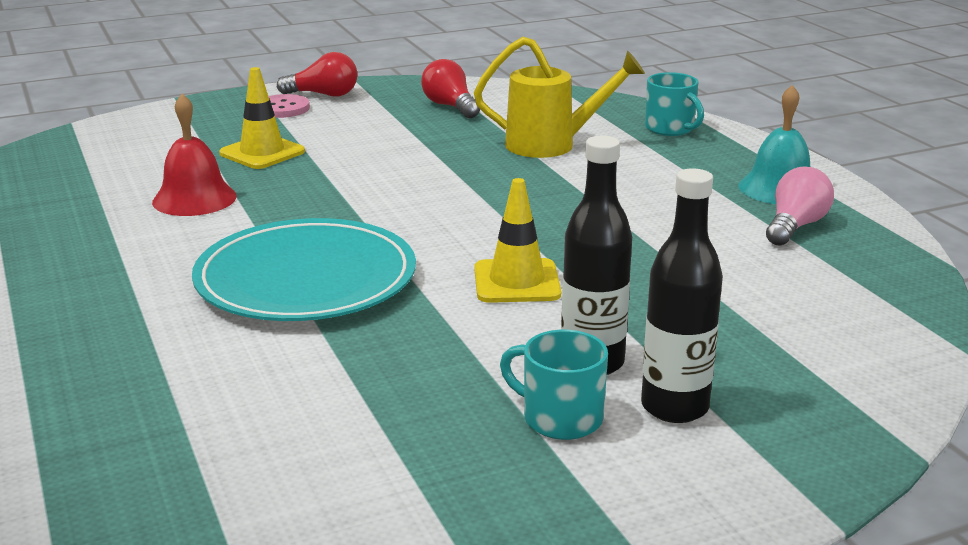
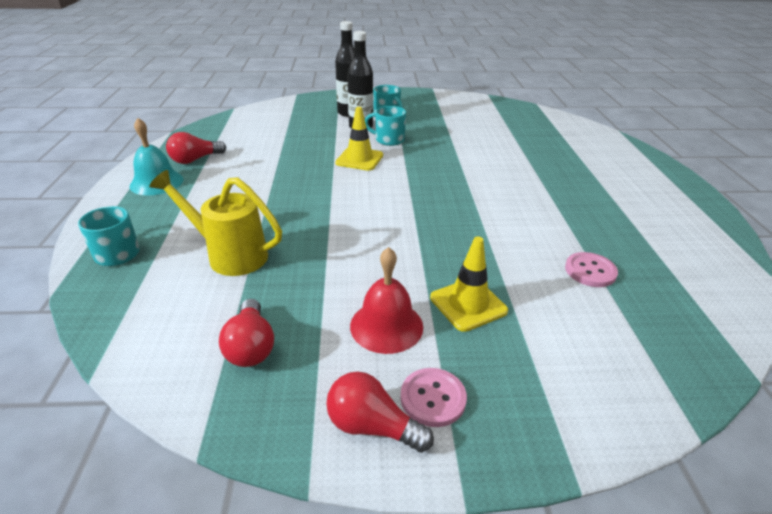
camera: 160 degrees left, 10 degrees up
red bell [152,94,237,216] -> red bell moved to [350,247,423,354]
turquoise plate [192,218,416,321] -> none
pink light bulb [766,166,834,245] -> red light bulb [166,132,226,164]
none -> turquoise mug [365,106,406,146]
none -> pink button [565,252,618,287]

